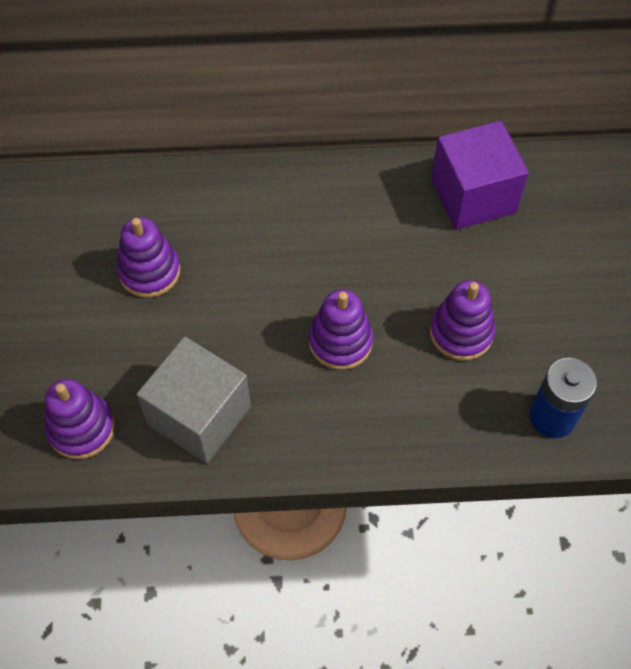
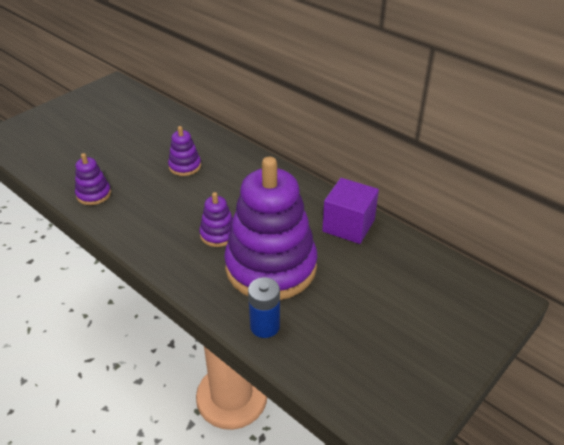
camera: 45 degrees right, 20 degrees down
grey cube [137,337,251,463] -> none
purple stacking toy [430,280,495,361] -> purple stacking toy [224,157,317,300], size x2.35

